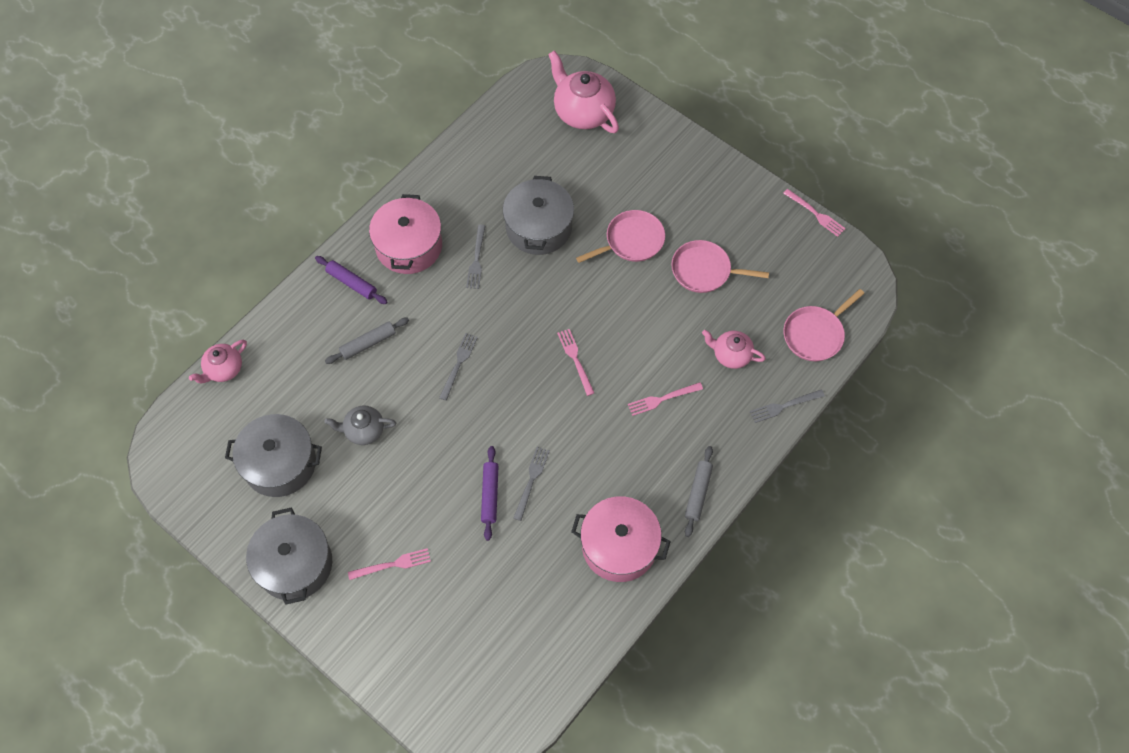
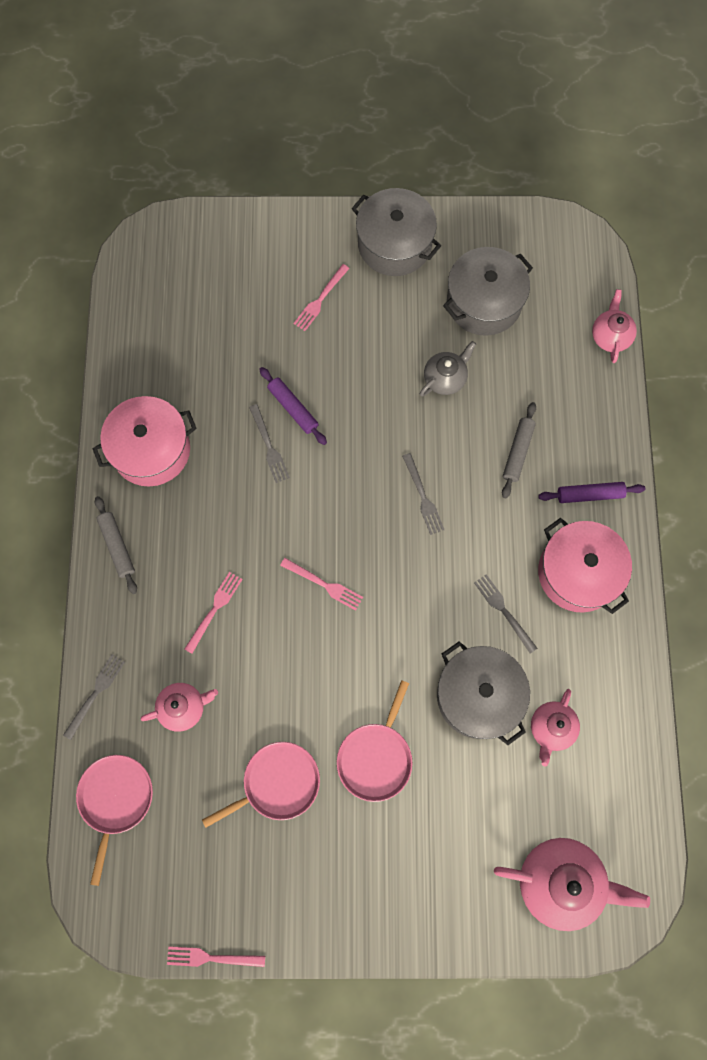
camera: 140 degrees right, 10 degrees up
none -> pink teapot [531,689,580,767]

